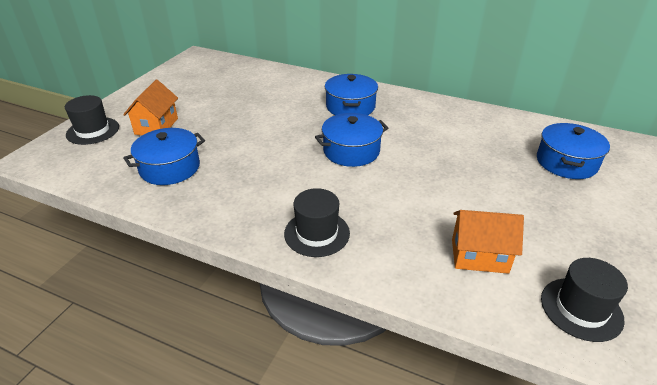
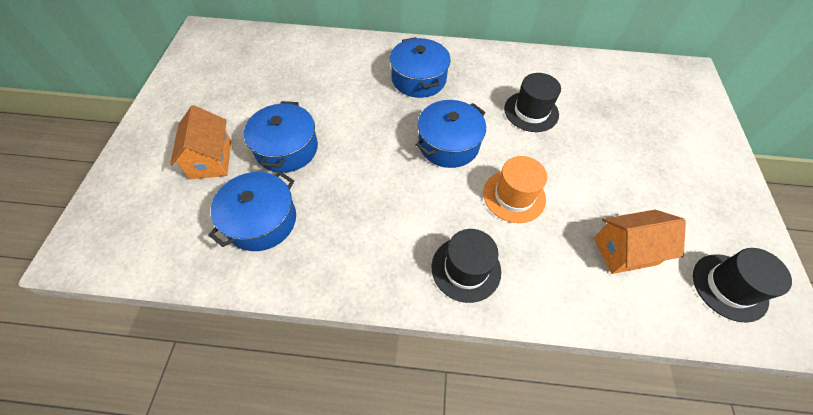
camera: 20 degrees left, 20 degrees up
black hat [65,95,119,145] -> black hat moved to [504,73,561,132]
blue pot [537,123,610,179] -> blue pot moved to [244,101,318,173]
none -> orange hat [483,156,547,223]

